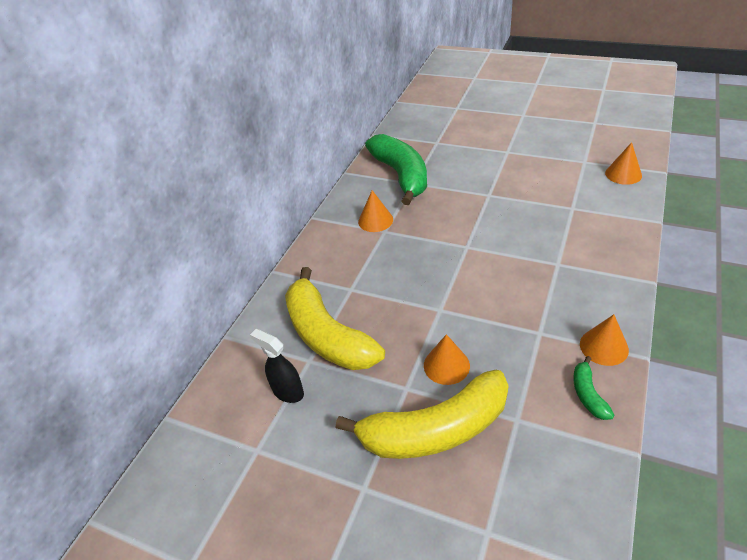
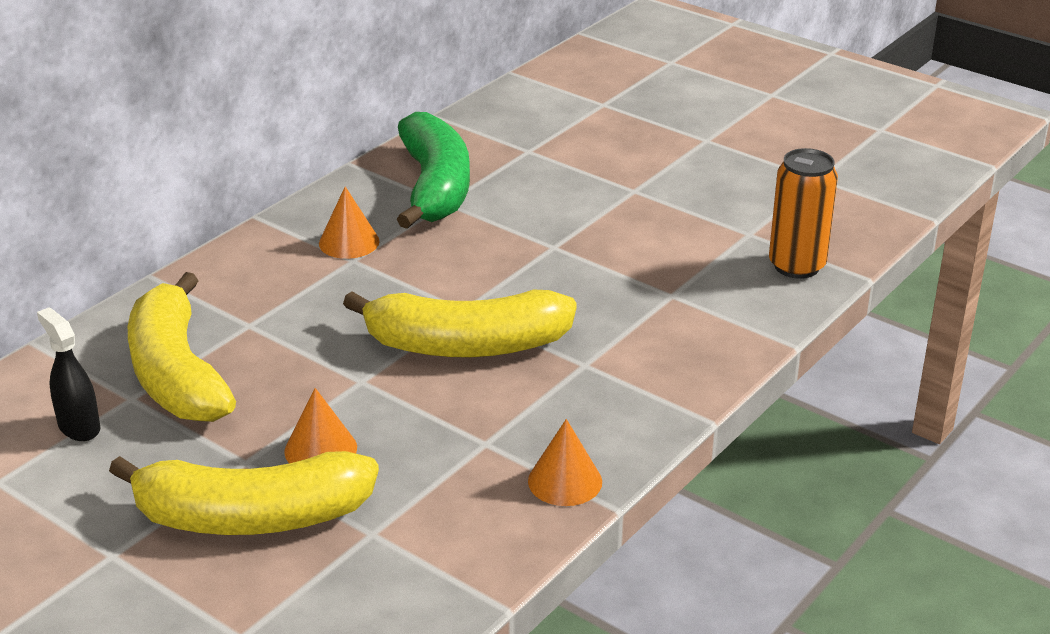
camera: 10 degrees right, 10 degrees down
green banana [573,356,615,420] -> none
orange cone [605,142,642,185] -> orange can [769,148,838,279]
none -> yellow banana [343,289,577,357]

